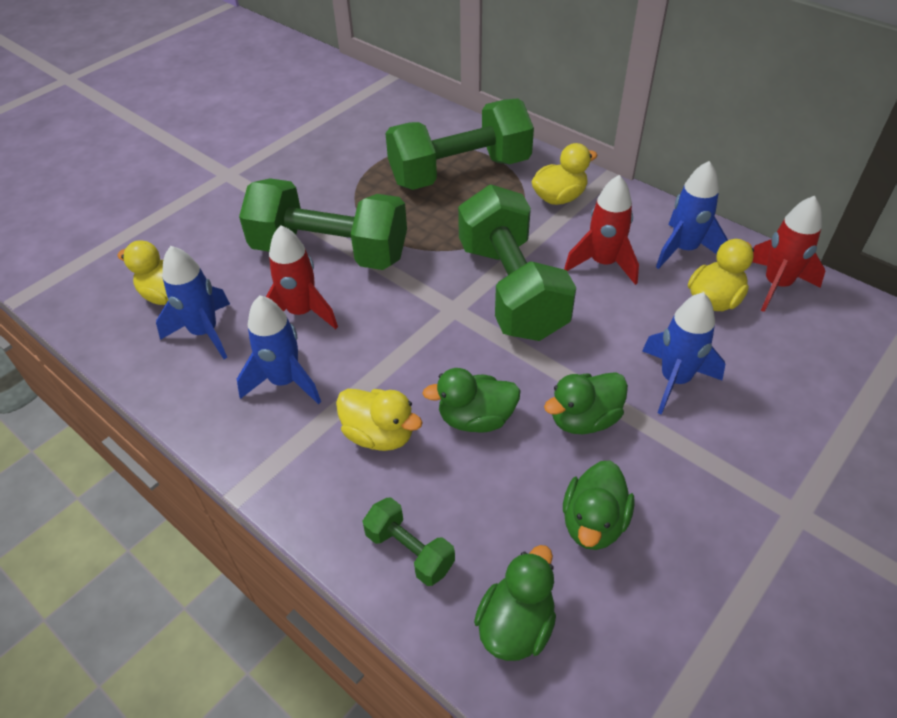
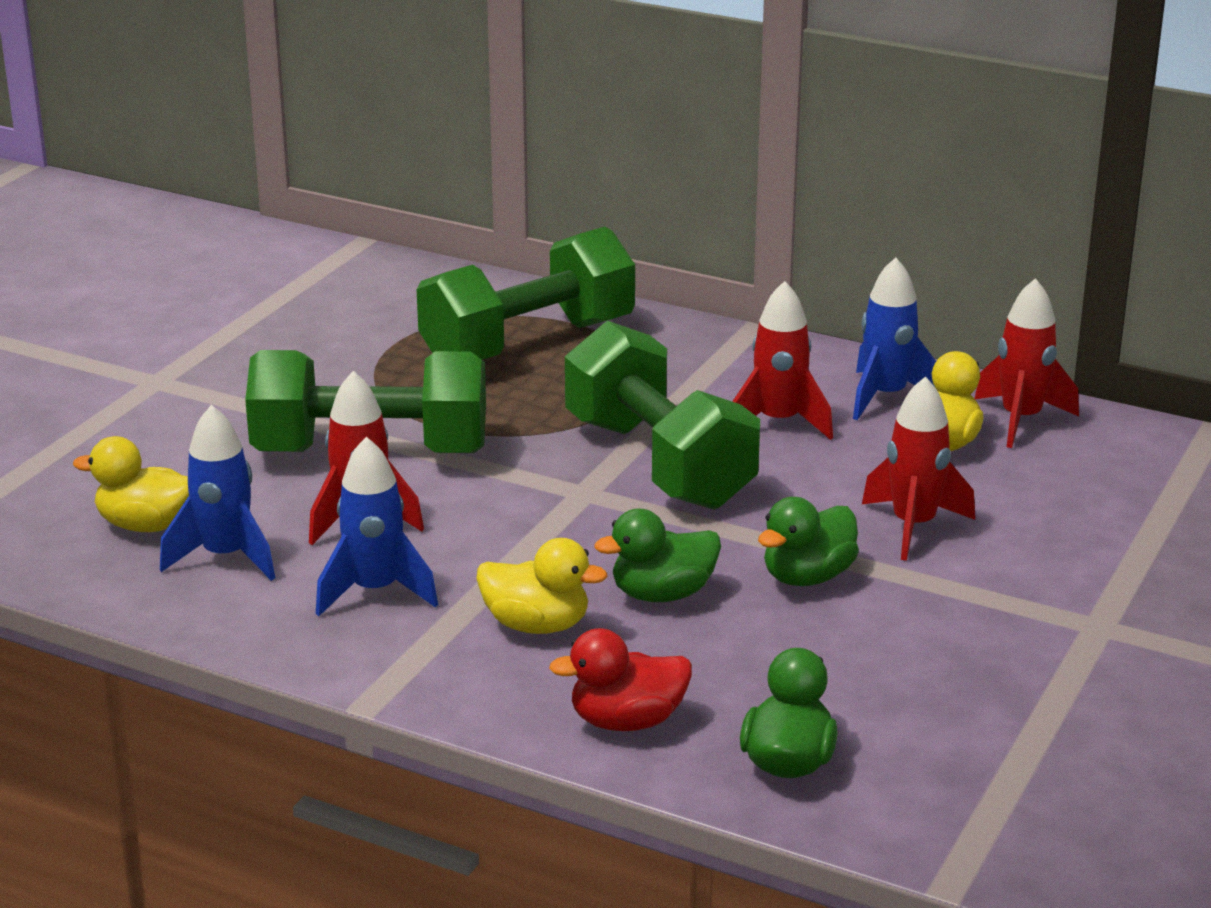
camera: 15 degrees left, 20 degrees down
green dumbbell [363,497,455,586] -> red duck [549,628,692,731]
yellow duck [531,143,597,205] -> none
green duck [563,460,635,550] -> none
blue rocket [642,292,725,415] -> red rocket [862,376,975,561]

